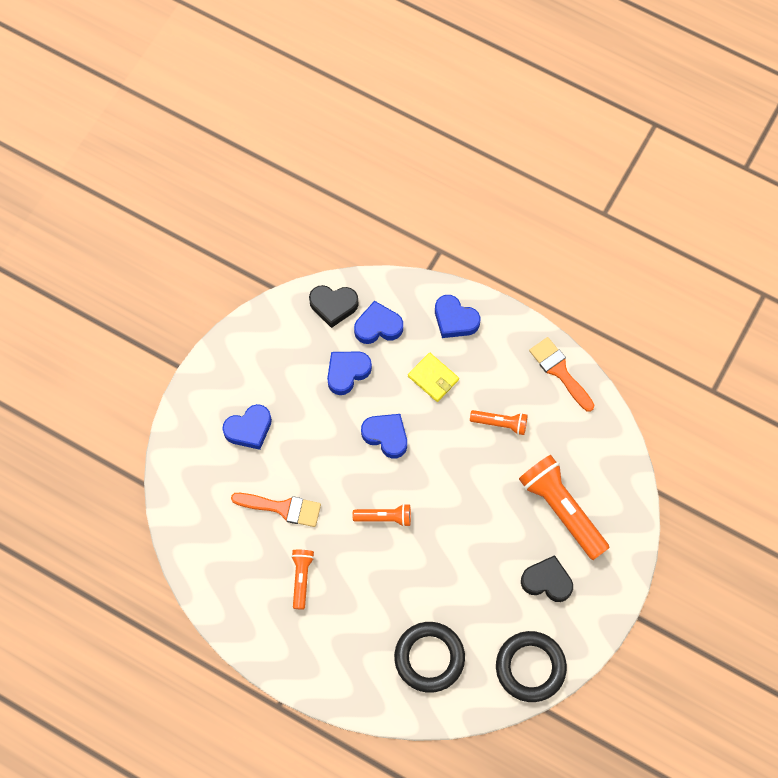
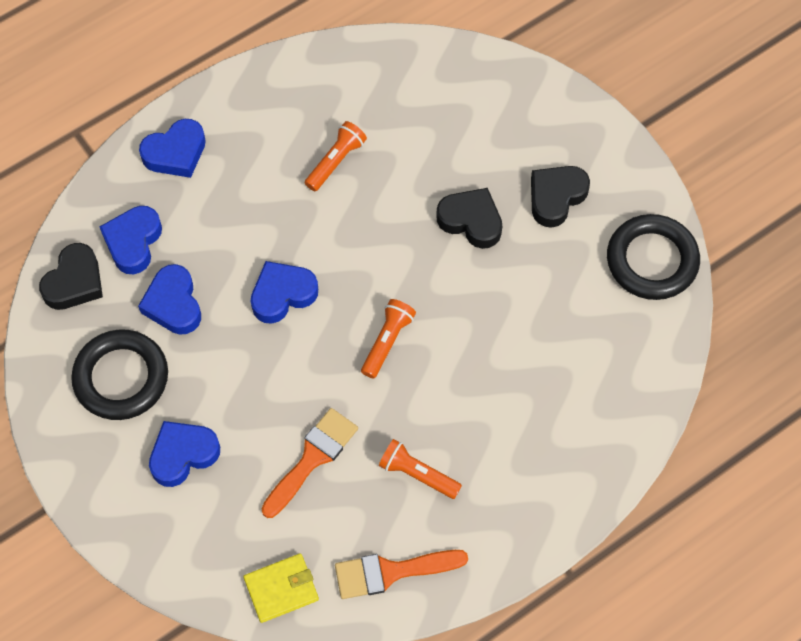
camera: 65 degrees left, 5 degrees down
blue heart [222,404,272,450] -> blue heart turned 120 degrees counterclockwise [149,421,220,487]
black ring [394,622,465,693] -> black ring moved to [71,329,168,420]
yellow wallet [408,352,459,402] -> yellow wallet moved to [243,553,319,623]
orange flashlight [519,455,609,560] -> none
orange brush [529,337,594,412] -> orange brush moved to [335,550,468,599]
none -> black heart [436,188,502,249]

